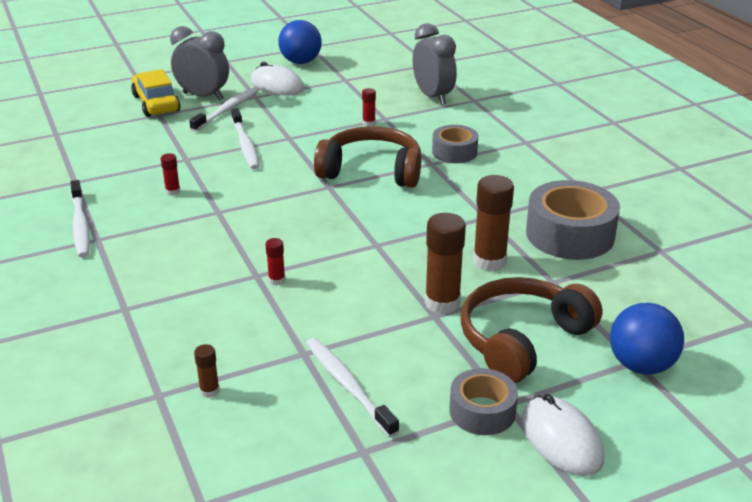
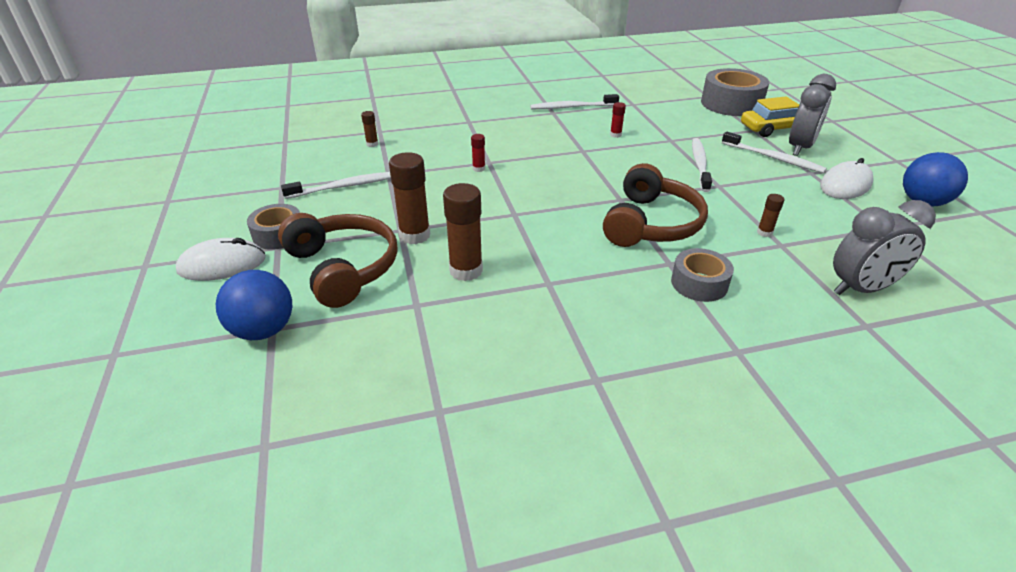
camera: 100 degrees right, 5 degrees up
white toothbrush [231,108,260,169] -> white toothbrush turned 105 degrees clockwise [692,138,712,192]
red glue stick [362,88,376,126] -> brown glue stick [757,194,784,237]
grey tape [526,180,620,260] -> grey tape moved to [701,68,769,116]

